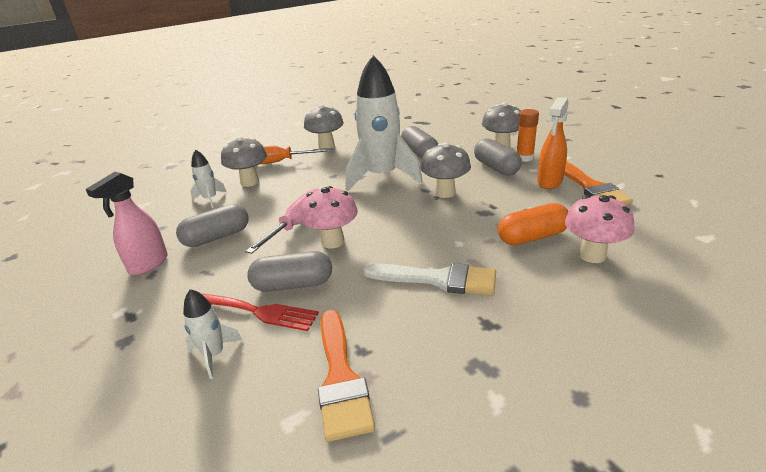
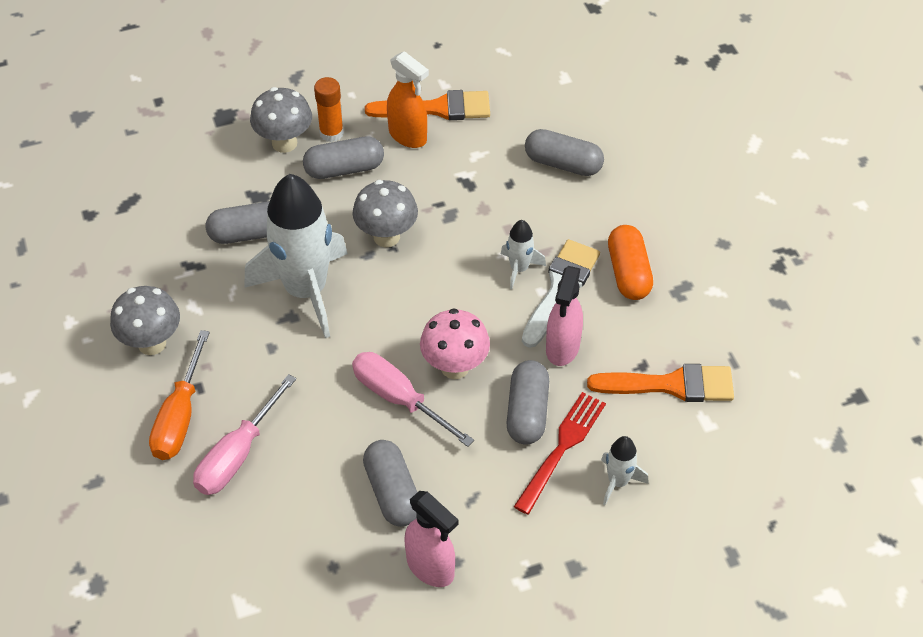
camera: 80 degrees left, 20 degrees up
white rocket [191,149,227,208] -> white rocket moved to [501,220,546,290]
grey mushroom [221,136,267,187] -> pink screwdriver [193,374,296,495]
orange capsule [498,203,569,245] -> orange capsule moved to [608,225,653,300]
pink mushroom [565,195,634,263] -> grey capsule [525,129,604,176]
none -> pink spray bottle [546,266,583,366]

